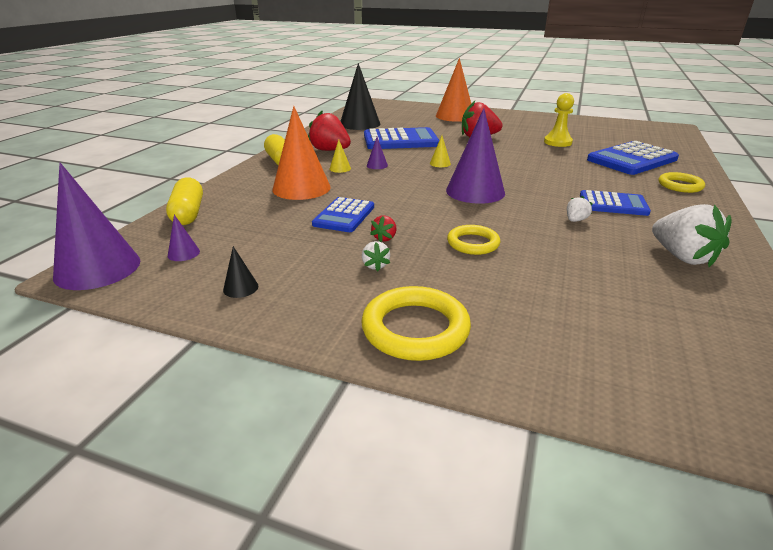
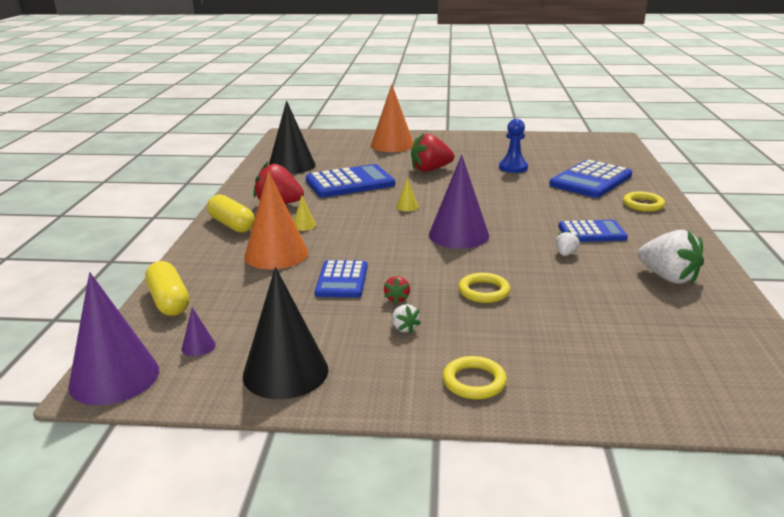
camera: 15 degrees left, 5 degrees down
black cone [223,246,258,298] -> black cone [243,267,329,399], size x2.43
yellow ring [361,286,471,361] -> yellow ring [443,356,507,400], size x0.64
purple cone [367,137,388,169] -> none
yellow pawn [544,93,574,147] -> blue pawn [499,119,528,173]

